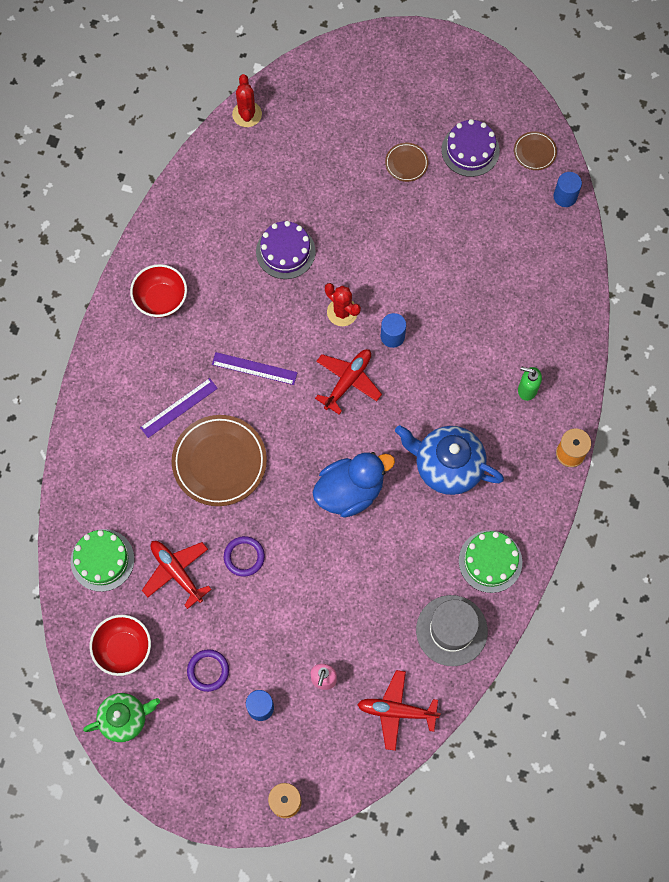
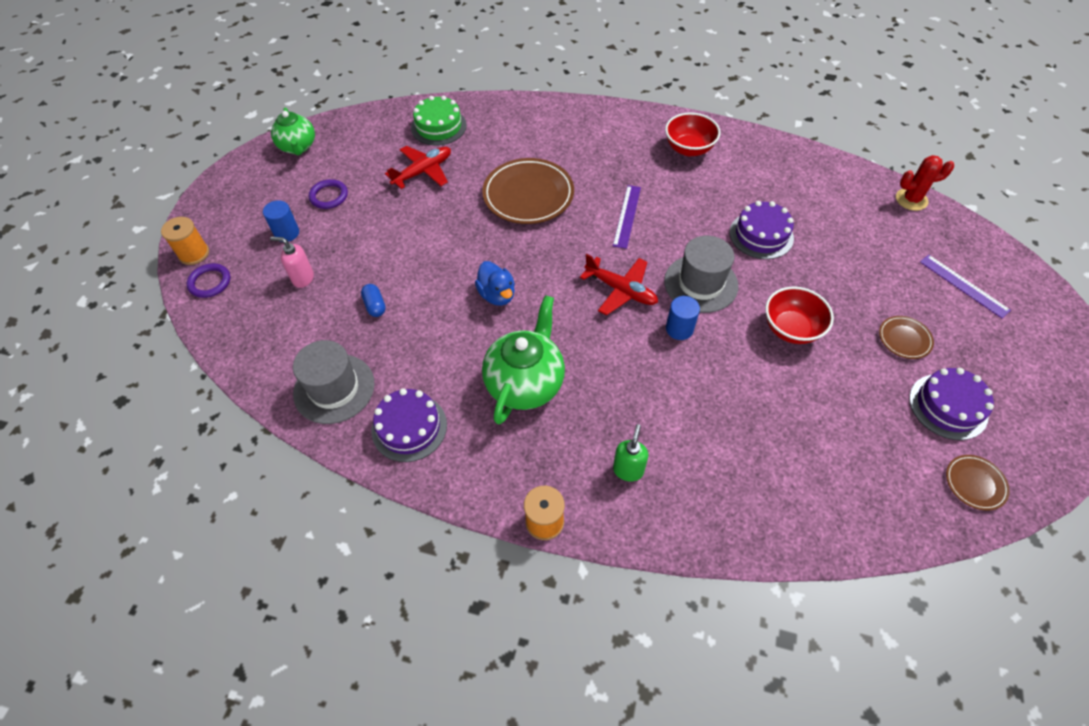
camera: 90 degrees right, 15 degrees down
red bowl [90,615,151,676] -> red bowl moved to [765,286,834,344]
purple ruler [140,378,218,438] -> purple ruler moved to [920,255,1011,318]
purple ring [224,536,265,577] -> purple ring moved to [186,263,230,298]
blue duck [312,452,395,518] -> blue duck [475,261,515,306], size x0.62
red cactus [325,283,361,326] -> grey hat [664,236,739,313]
red plane [357,670,441,751] -> none
blue teapot [395,425,504,495] -> green teapot [482,295,565,424]
green cake [459,530,522,593] -> purple cake [372,388,447,462]
blue cylinder [553,172,582,207] -> none
none -> blue capsule [361,284,386,317]

